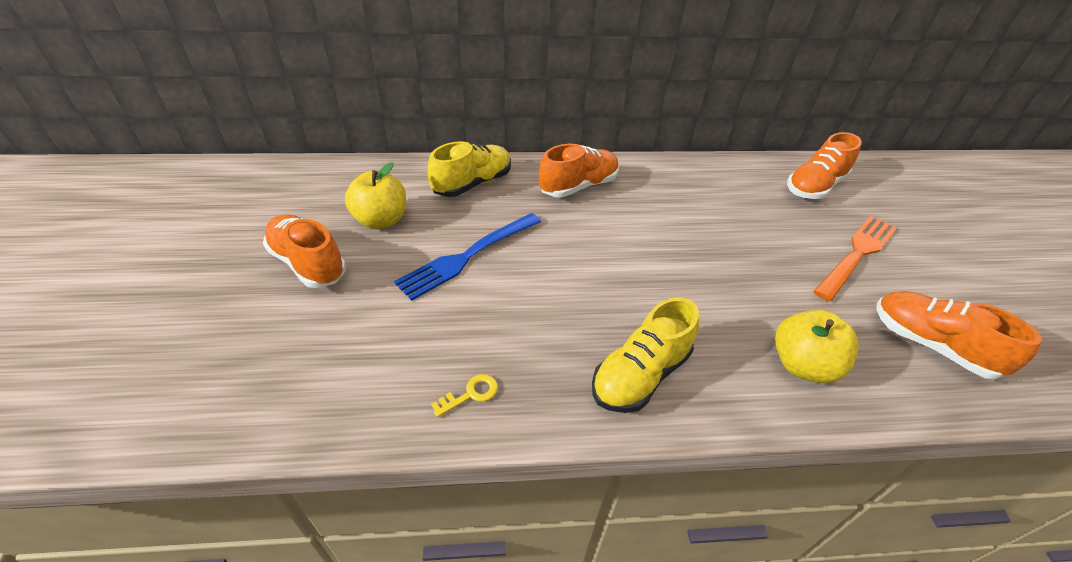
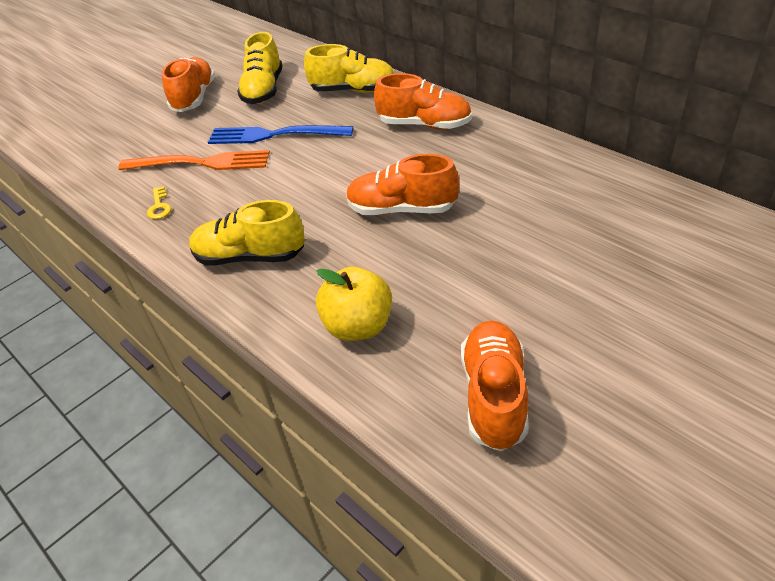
camera: 55 degrees right, 0 degrees up
yellow apple [345,162,406,229] -> yellow shoe [237,32,282,104]
yellow key [431,374,498,417] -> yellow key turned 60 degrees clockwise [147,186,171,219]
orange shoe [787,132,862,199] -> orange shoe moved to [346,154,459,215]
orange fork [813,216,897,302] -> orange fork moved to [118,150,270,170]

